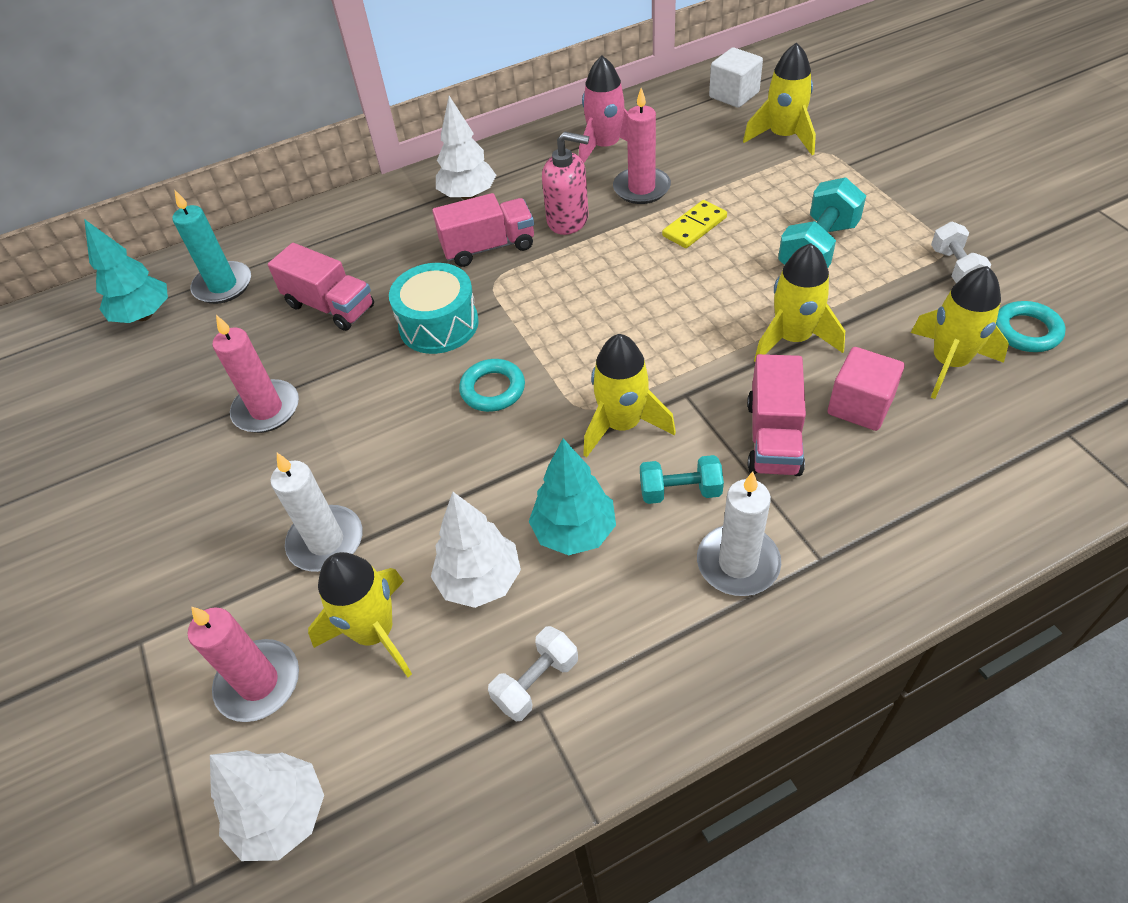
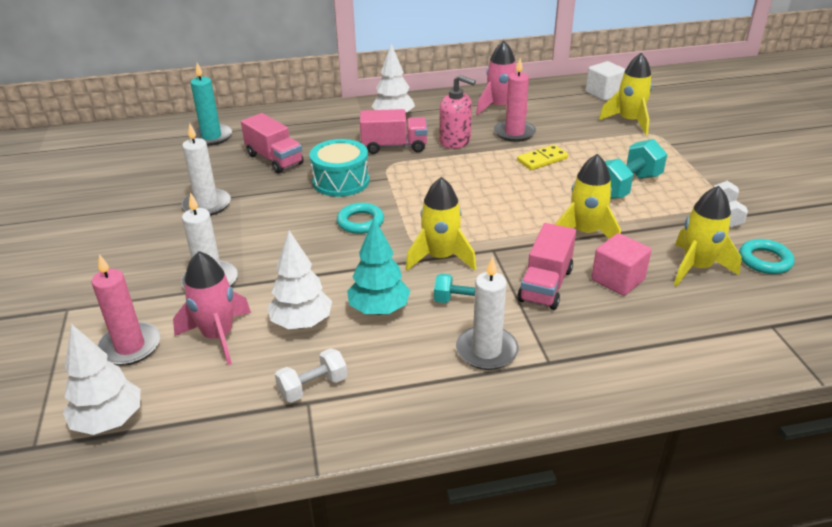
camera: 10 degrees right, 15 degrees down
turquoise tree [84,219,168,323] -> none
pink candle [213,315,299,433] -> white candle [182,123,231,216]
yellow rocket [308,552,412,677] -> pink rocket [173,251,251,365]

